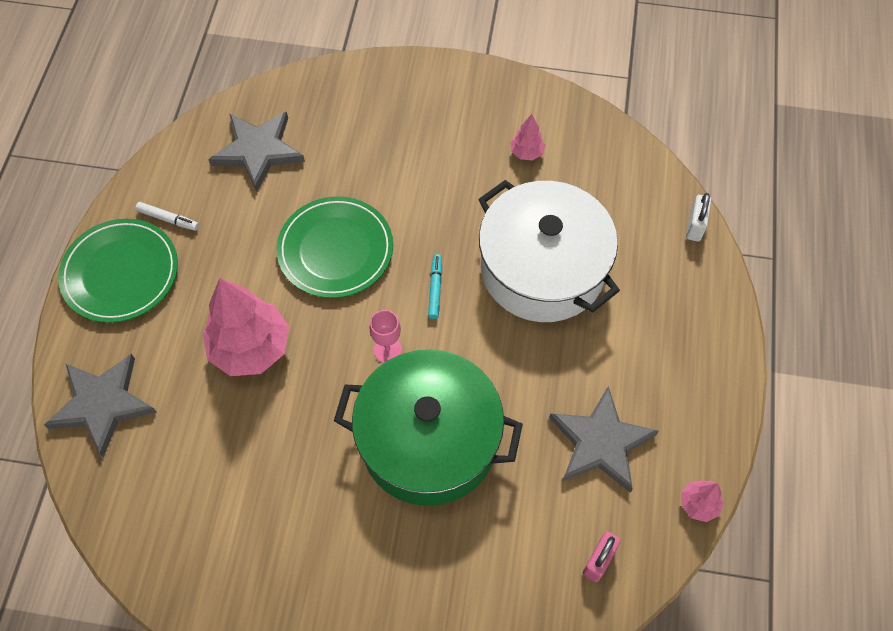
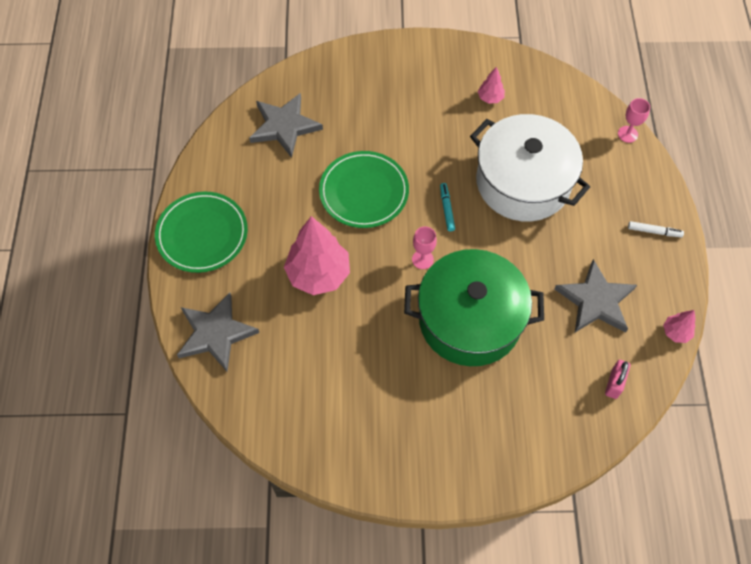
camera: 10 degrees left, 0 degrees up
white marker [135,202,199,231] -> white marker moved to [628,221,684,237]
white padlock [686,193,711,241] -> pink goblet [618,98,650,143]

